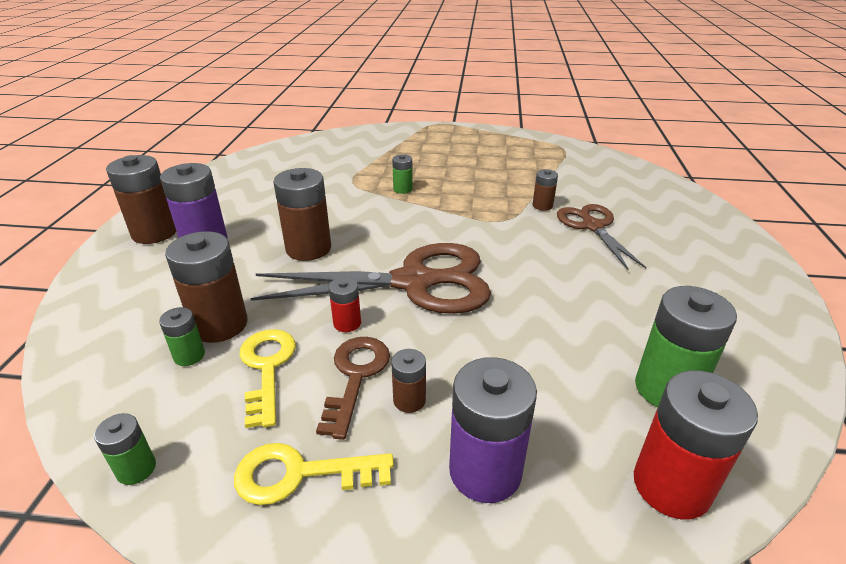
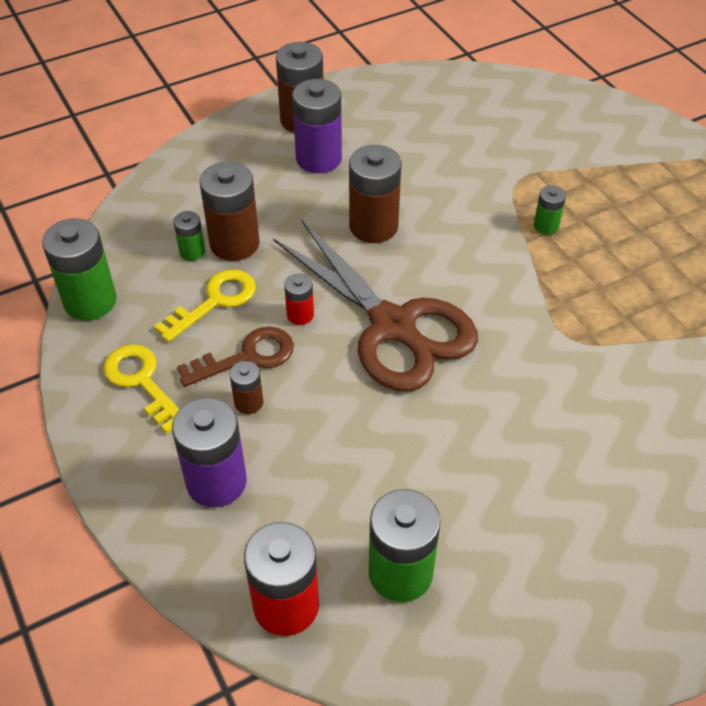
camera: 55 degrees right, 15 degrees up
green battery [94,413,156,485] -> green battery [42,218,117,320], size x1.95
brown battery [533,169,558,211] -> none
brown scissors [557,204,646,270] -> none

